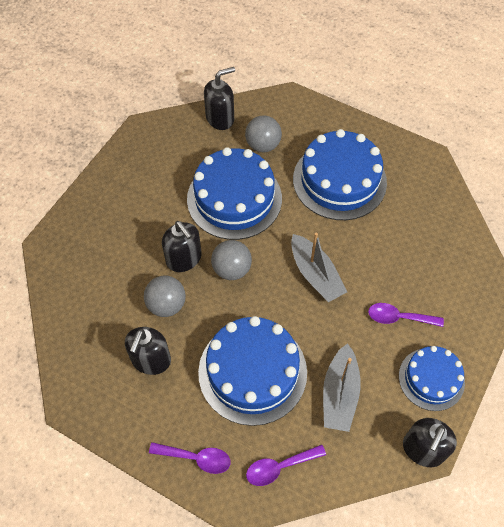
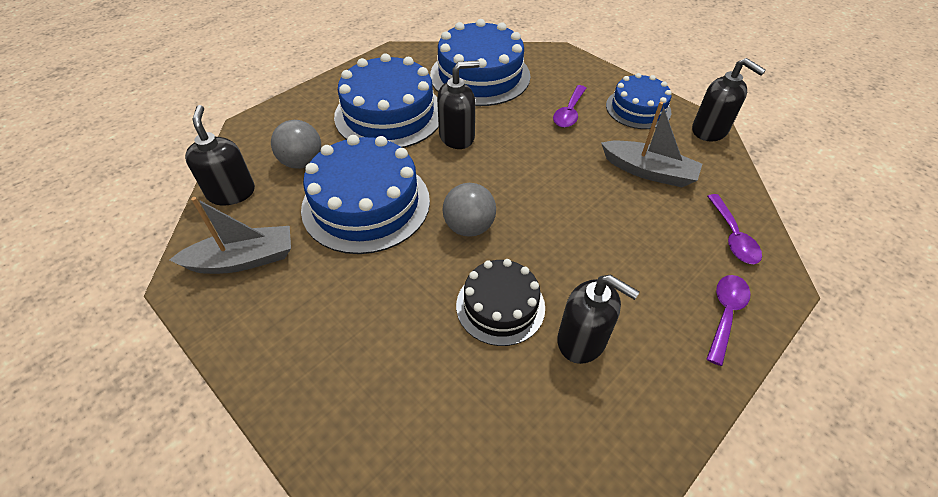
camera: 75 degrees left, 10 degrees down
grey ball [144,275,186,317] -> black cake [456,259,545,346]
black soap dispenser [162,221,202,272] -> black soap dispenser moved to [437,60,480,149]
blue cake [198,316,307,426] -> blue cake moved to [430,19,530,106]
grey boat [291,233,347,302] -> grey boat moved to [169,197,291,274]

